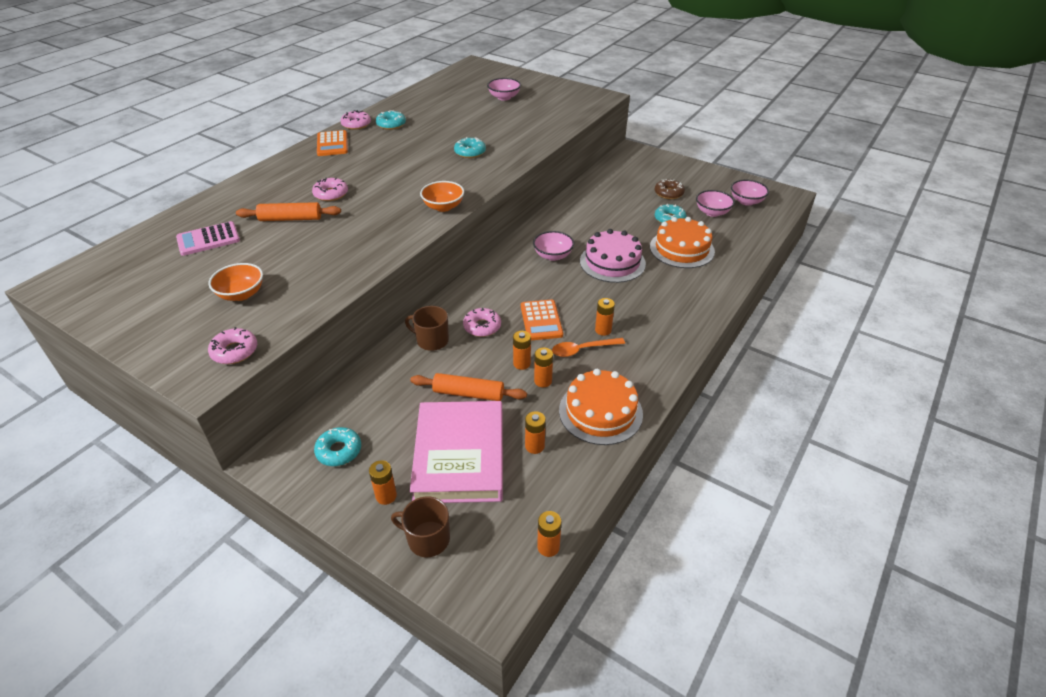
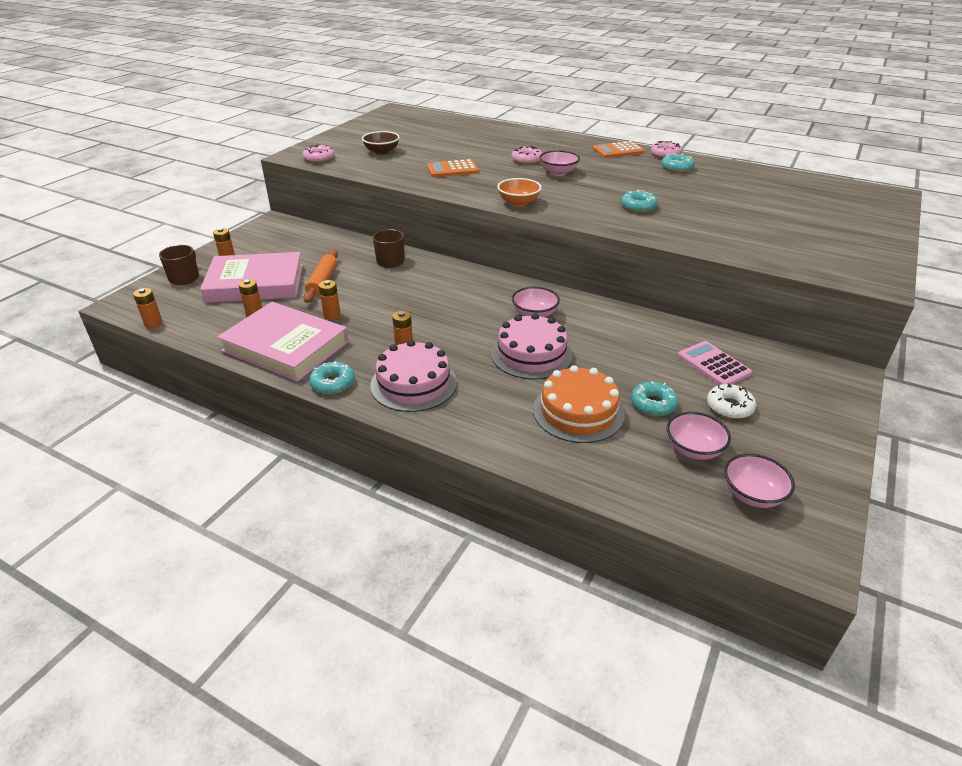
camera: 85 degrees right, 5 degrees down
pink calculator [176,221,240,256] -> pink calculator moved to [678,341,752,385]
orange bowl [208,263,263,301] -> brown bowl [362,131,400,155]
orange rolling pin [236,202,341,221] -> none
turquoise donut [314,427,361,466] -> turquoise donut moved to [309,361,355,394]
pink donut [463,308,501,337] -> none
pink bowl [487,78,521,101] -> pink bowl moved to [539,150,580,176]
orange battery [513,331,531,370] -> none
orange calculator [521,299,563,340] -> orange calculator moved to [427,159,479,177]
orange spoon [552,338,625,357] -> none
orange cake [559,369,643,445] -> pink book [217,302,349,382]
brown donut [655,179,685,199] -> white donut [707,383,756,419]
none -> pink cake [370,340,457,412]

